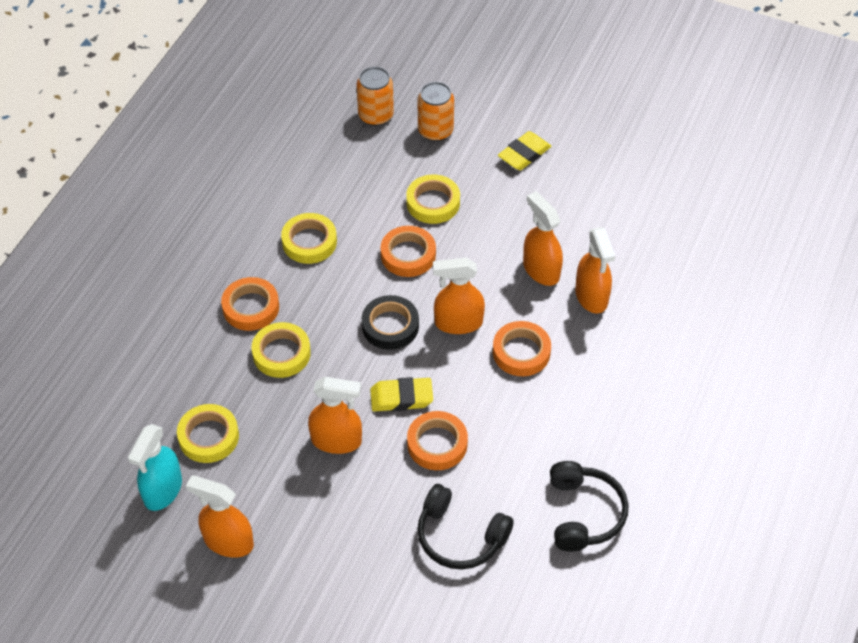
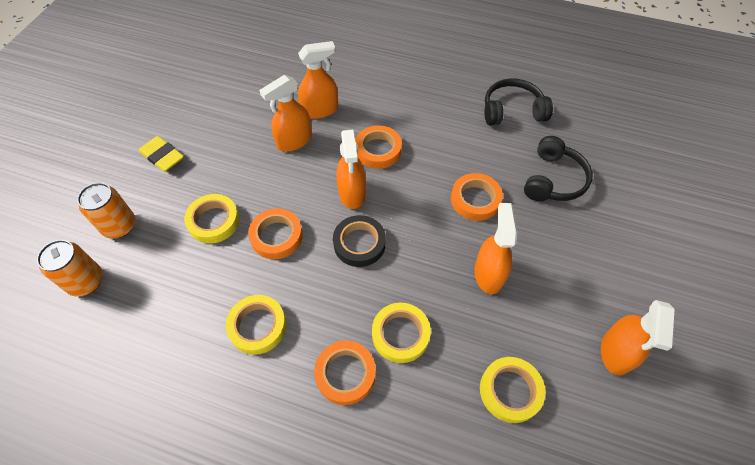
camera: 95 degrees left, 5 degrees up
turquoise spray bottle [128,424,182,511] -> none
yellow eraser [370,377,433,411] -> none

